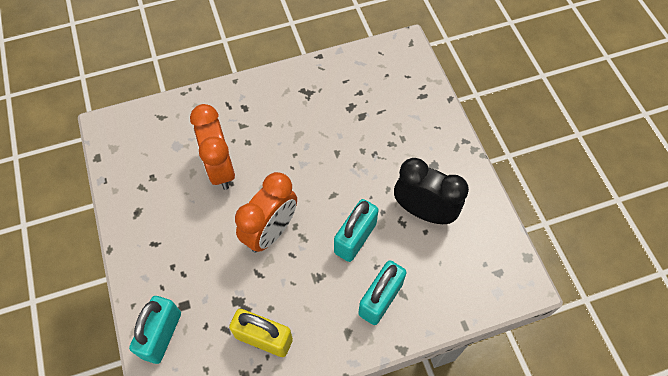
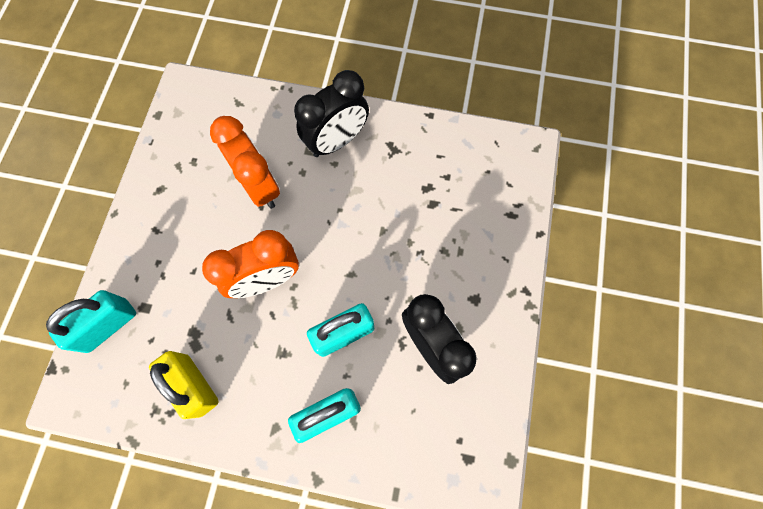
camera: 30 degrees right, 10 degrees up
orange clock [190,104,235,190] -> orange clock turned 135 degrees clockwise [210,116,280,209]
none -> black clock [294,70,369,157]

